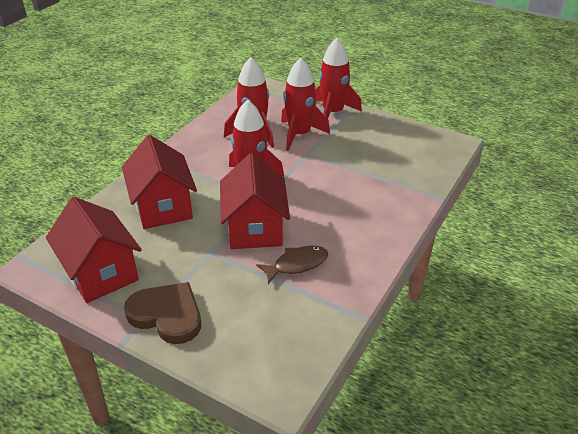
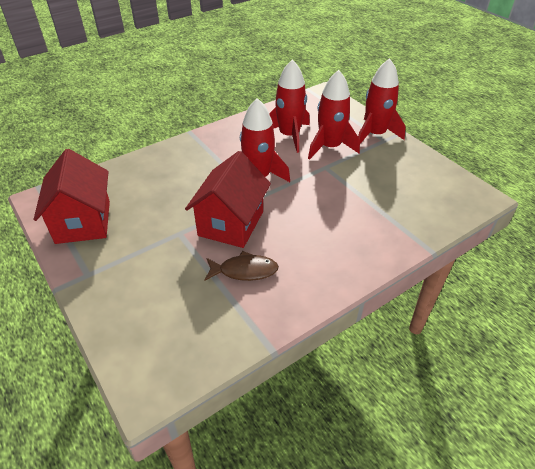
camera: 25 degrees right, 5 degrees up
red house [122,135,197,229] -> none
brown heart [124,282,201,344] -> none

